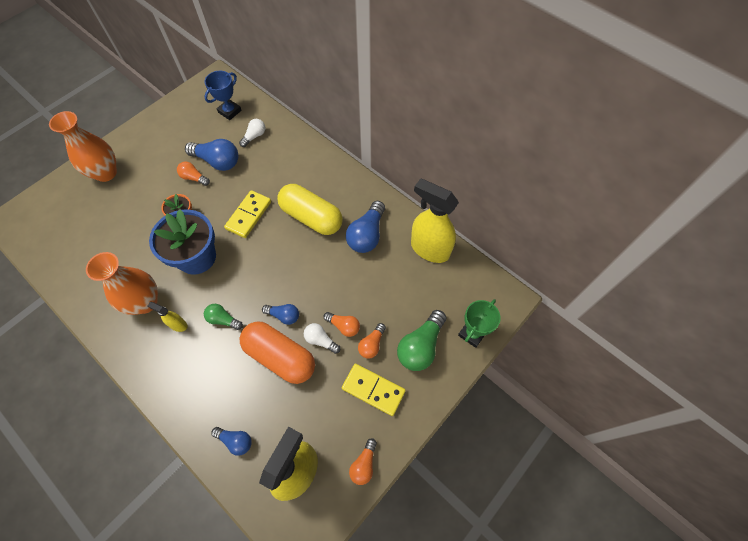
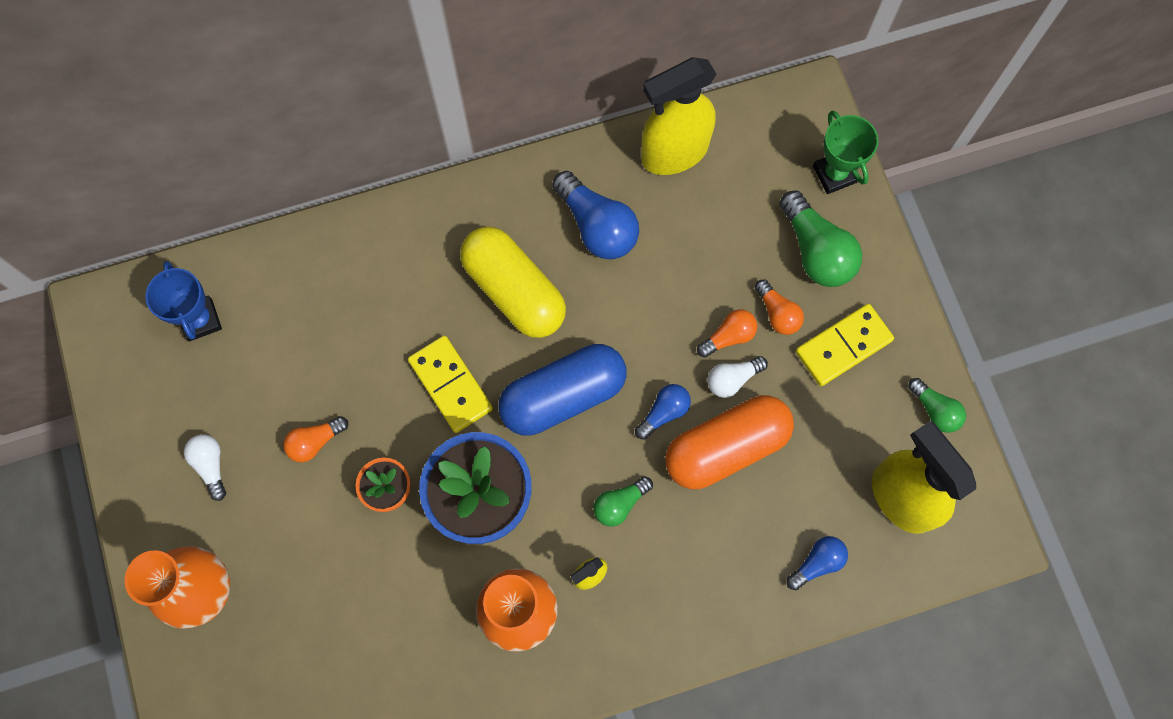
camera: 60 degrees left, 10 degrees up
blue light bulb [185,139,238,171] -> none
white light bulb [239,119,266,147] -> white light bulb moved to [184,434,226,501]
yellow capsule [277,184,343,235] -> yellow capsule turned 75 degrees clockwise [460,227,566,338]
orange light bulb [349,438,377,485] -> green light bulb [908,378,966,433]
none -> blue capsule [498,344,626,436]

